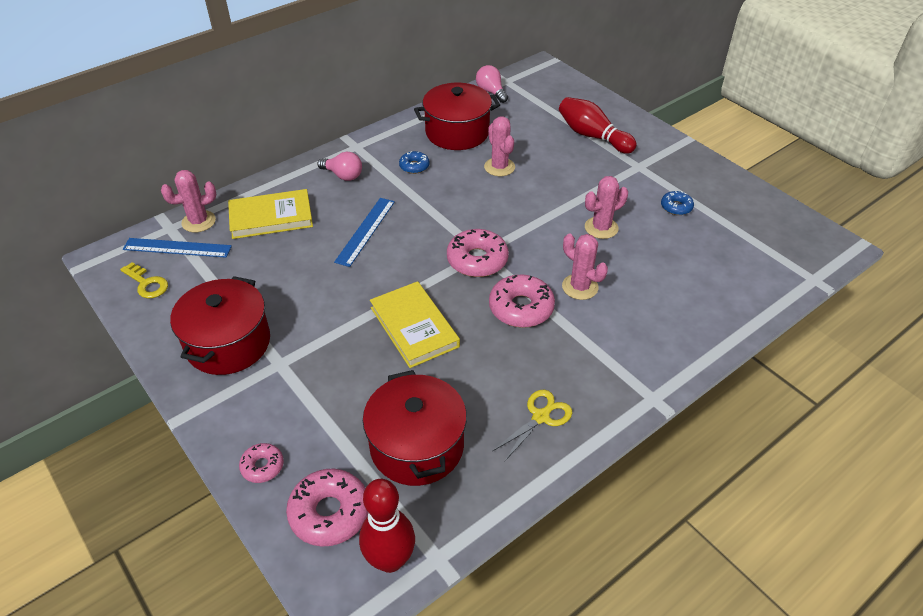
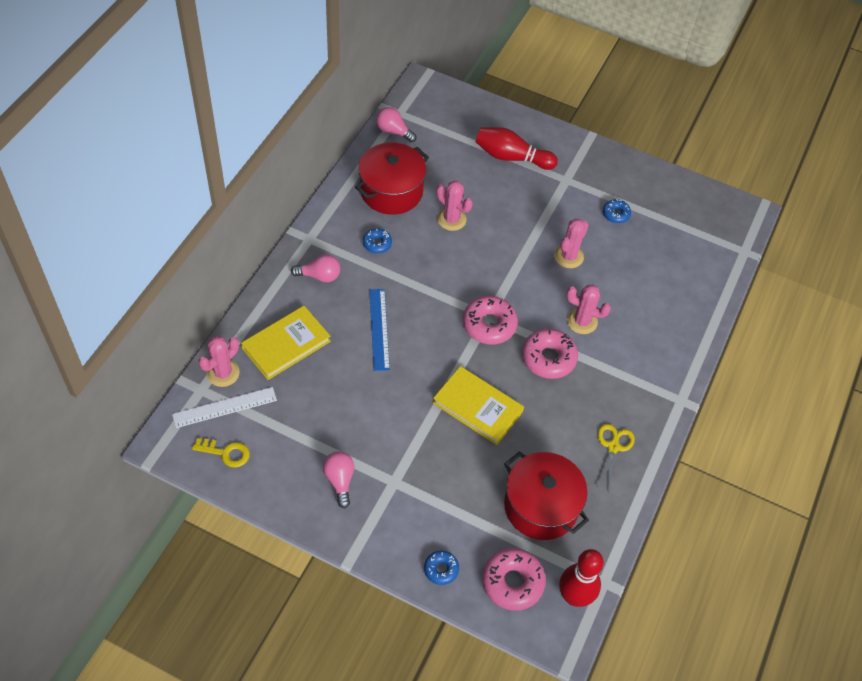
camera: 30 degrees left, 10 degrees up
blue ruler [123,238,232,258] -> white ruler [172,387,277,428]
red pot [170,276,270,375] -> pink light bulb [323,451,354,508]
pink donut [239,443,284,483] -> blue donut [424,551,459,585]

